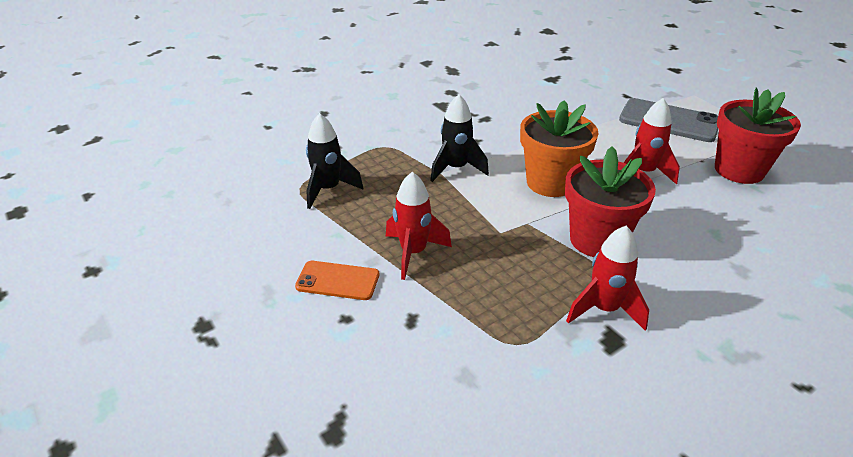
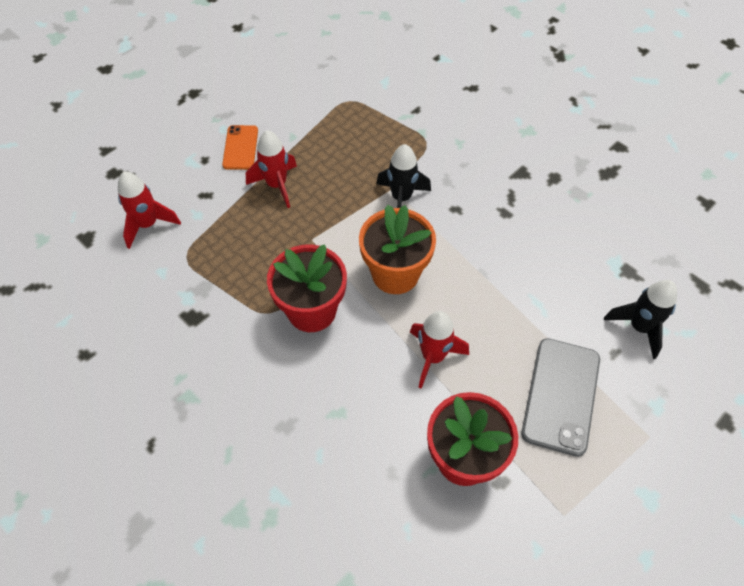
camera: 80 degrees right, 20 degrees up
black rocket [306,113,364,209] -> black rocket moved to [604,280,677,359]
red rocket [566,226,649,331] -> red rocket moved to [118,172,181,249]

